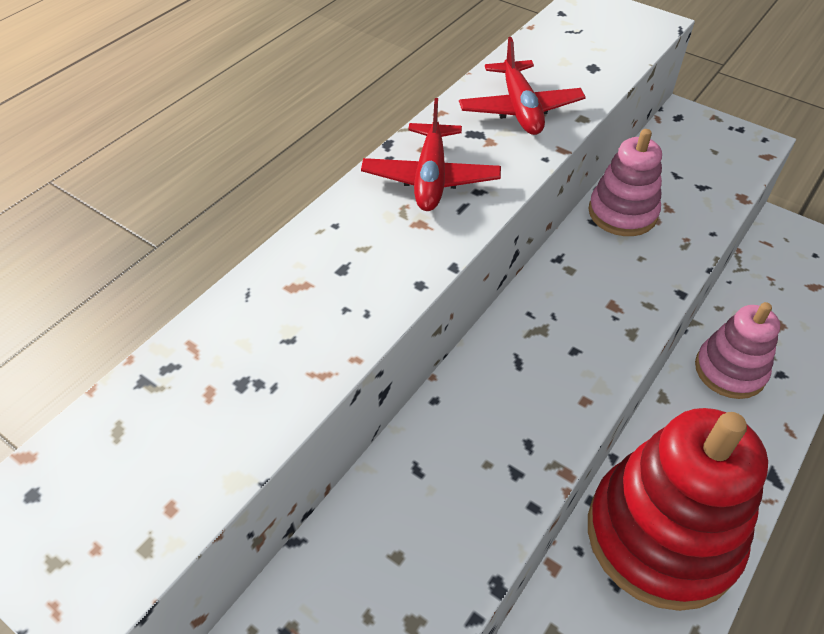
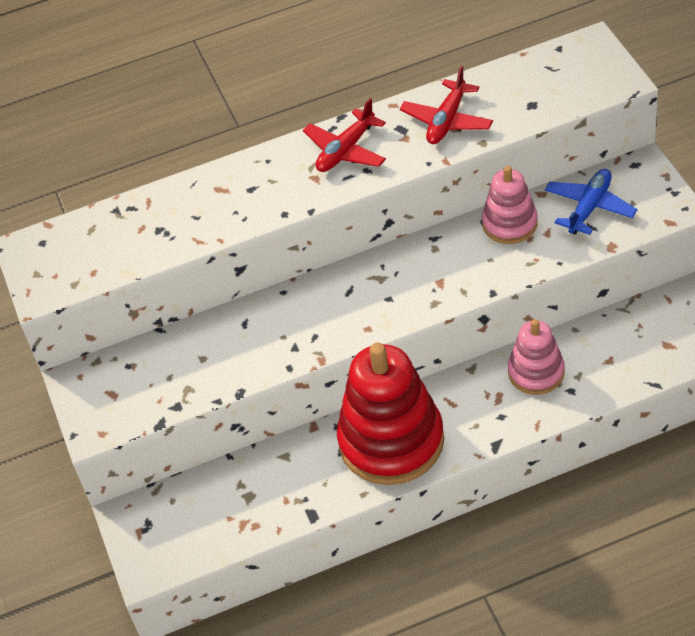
camera: 40 degrees right, 0 degrees up
none -> blue plane [545,169,638,235]

